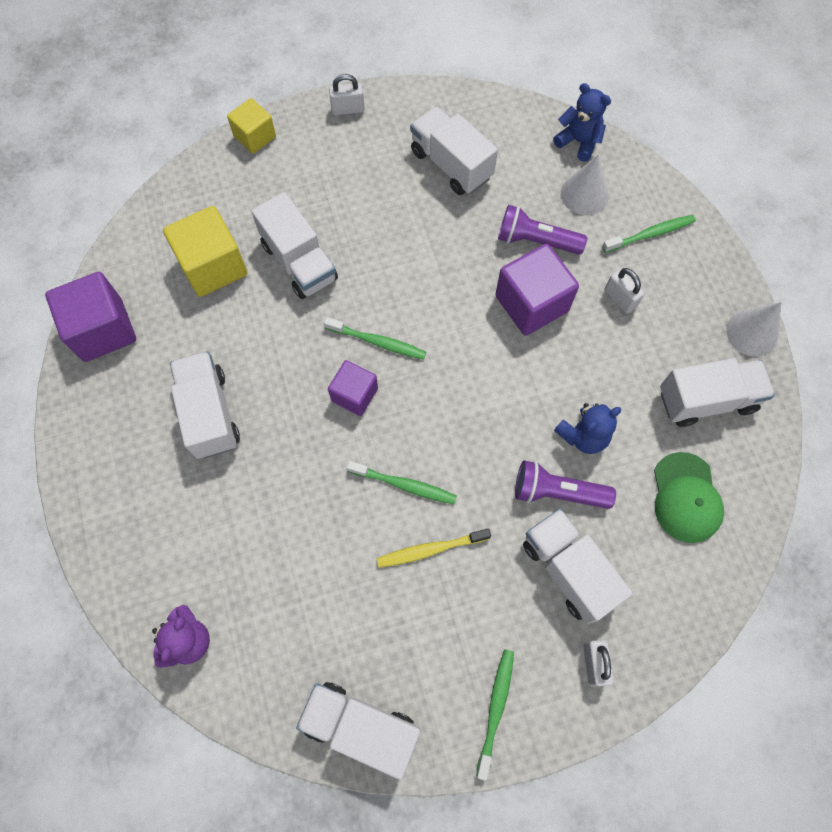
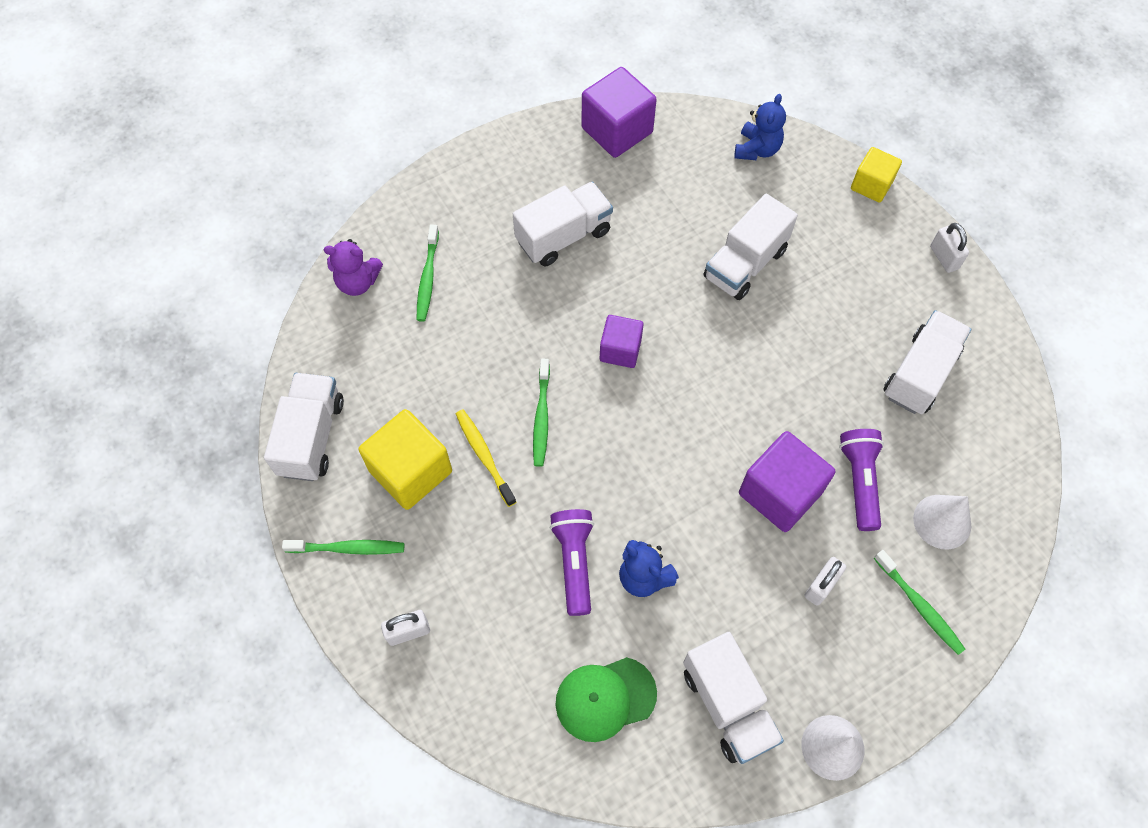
camera: 75 degrees right, 5 degrees down
yellow cube [163,206,247,297] -> yellow cube moved to [358,409,452,510]
green toothbrush [324,317,426,360] -> green toothbrush moved to [417,224,439,322]
white truck [523,509,633,624] -> none
blue teddy bear [553,83,611,162] -> blue teddy bear moved to [734,94,786,160]

